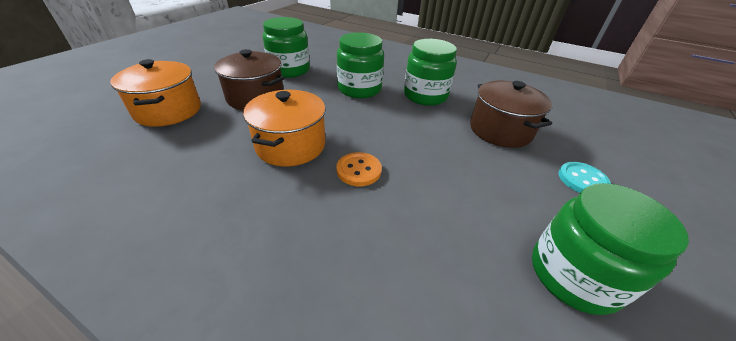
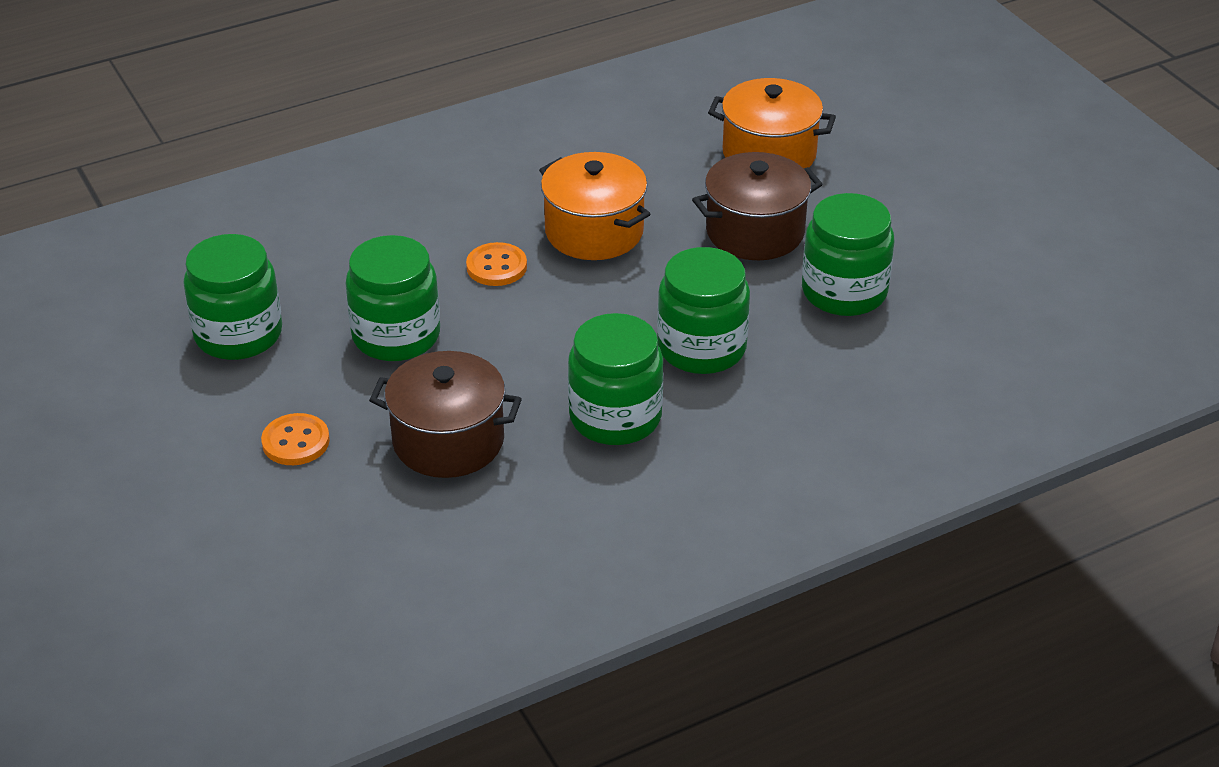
camera: 125 degrees right, 0 degrees up
turquoise button [558,162,611,193] -> orange button [261,413,330,465]
none -> green jar [346,235,440,361]

